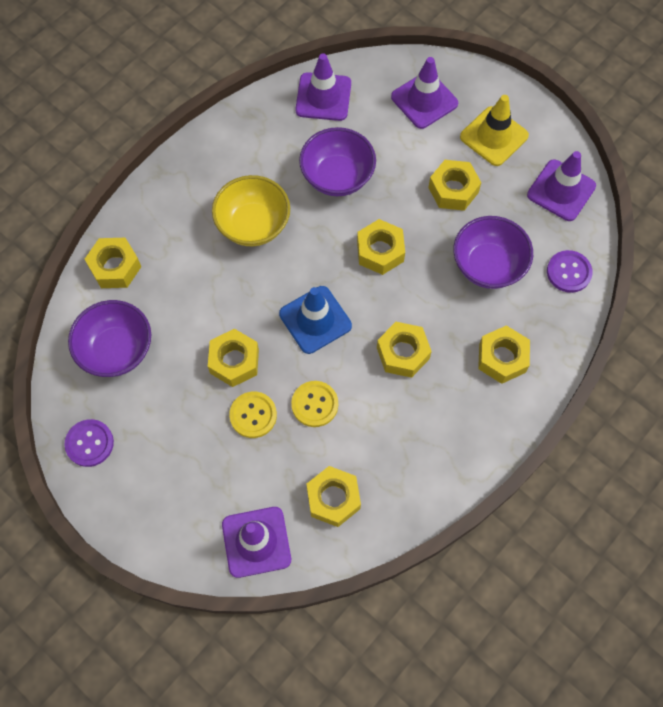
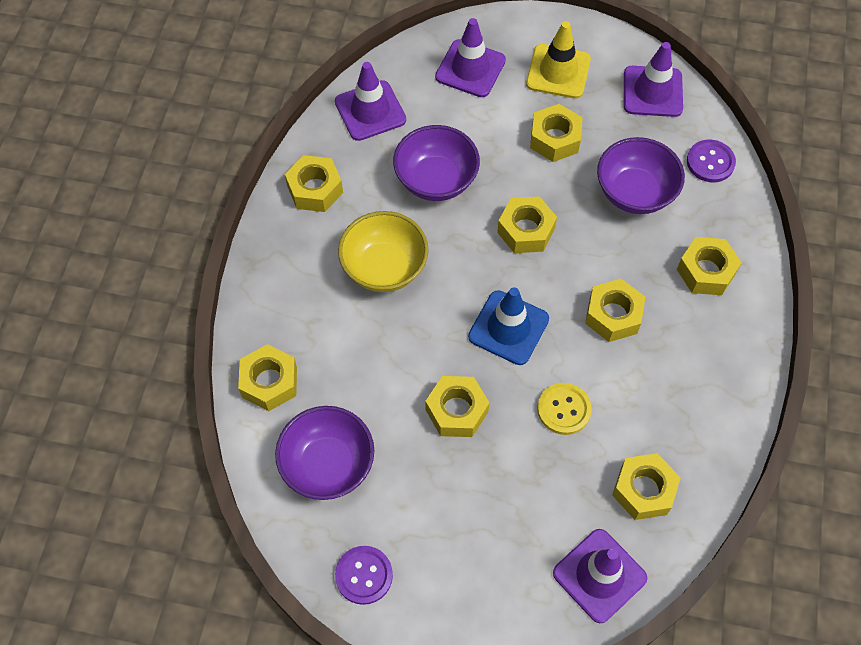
camera: 30 degrees left, 5 degrees down
yellow button [229,392,277,438] -> none
none -> yellow nut [285,155,343,212]

